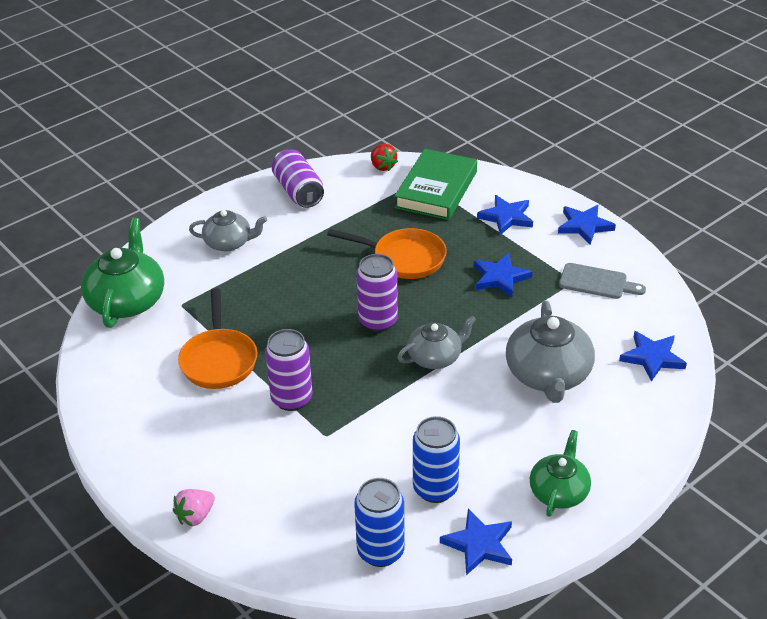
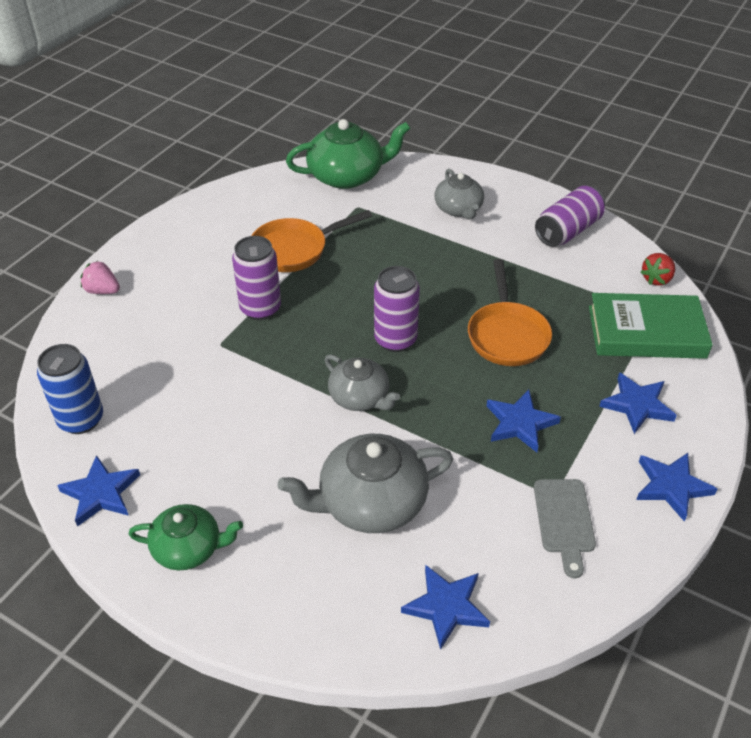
camera: 70 degrees right, 5 degrees up
blue can [413,416,460,503] -> none

